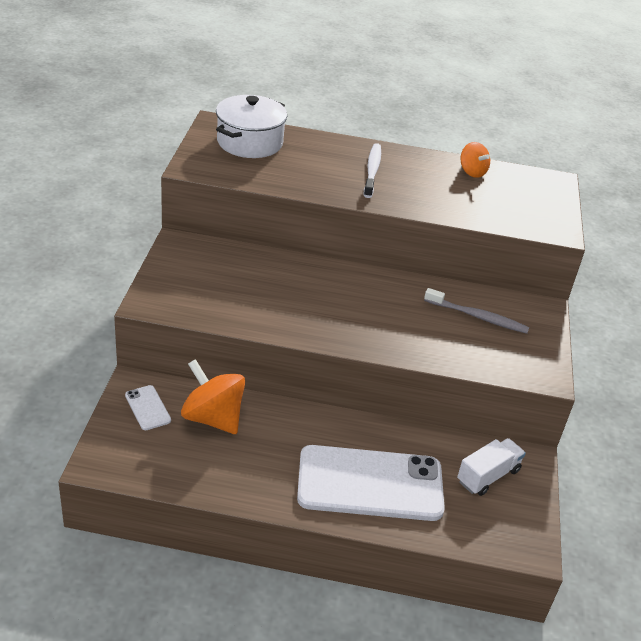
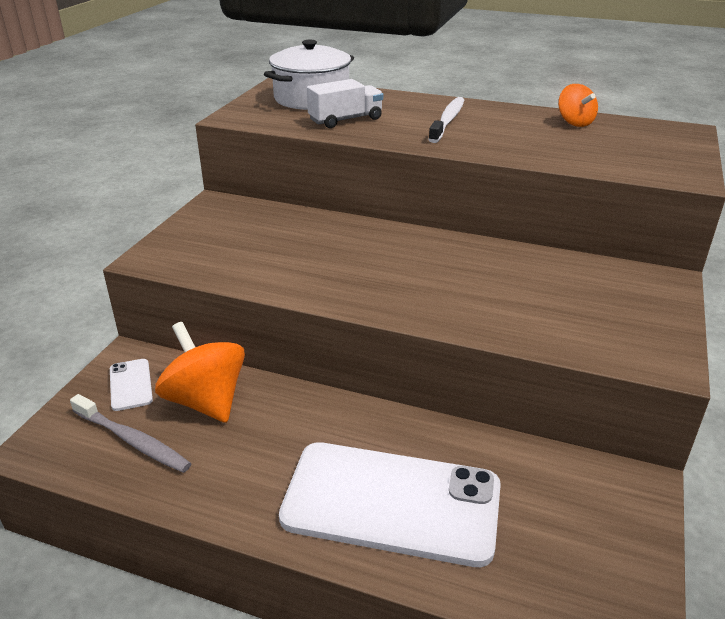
camera: 15 degrees right, 5 degrees down
grey toothbrush [424,288,529,334] -> grey toothbrush moved to [70,394,192,473]
white truck [457,438,526,496] -> white truck moved to [307,79,383,128]

